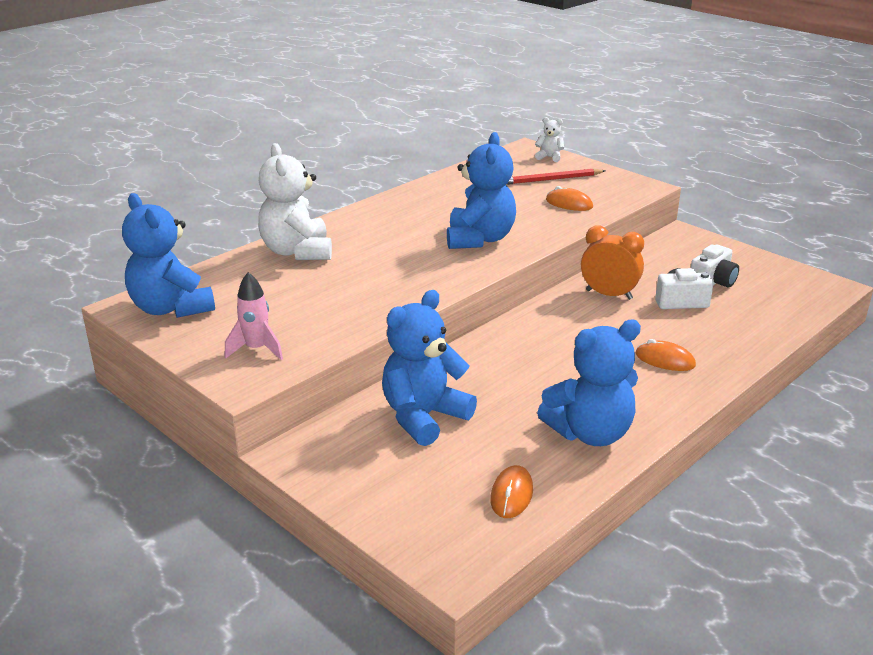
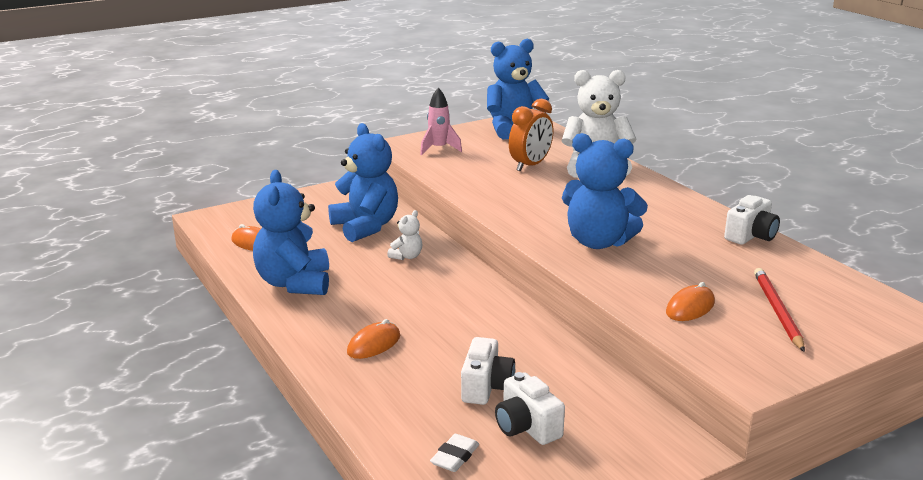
camera: 105 degrees right, 5 degrees down
white teddy bear [535,117,564,162] -> white teddy bear moved to [387,210,423,260]
orange clock [581,225,644,300] -> orange clock moved to [509,99,553,171]
none -> white eraser [430,434,479,472]
none -> white camera [724,195,780,245]

